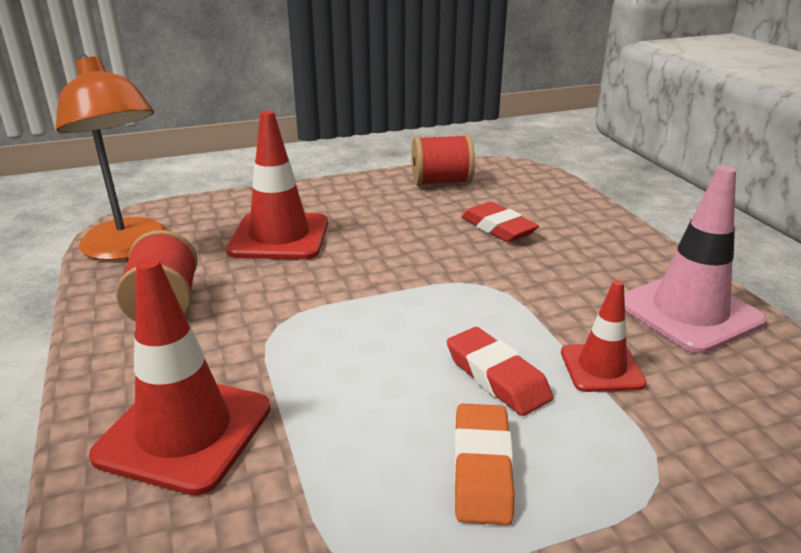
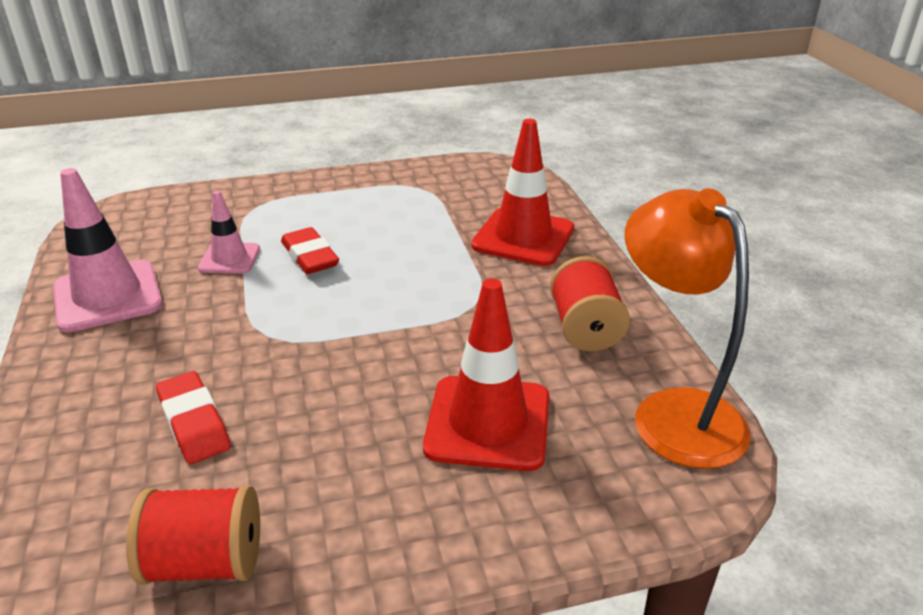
camera: 175 degrees left, 5 degrees up
orange eraser [454,404,514,525] -> none
red traffic cone [561,280,647,392] -> pink traffic cone [198,190,260,274]

